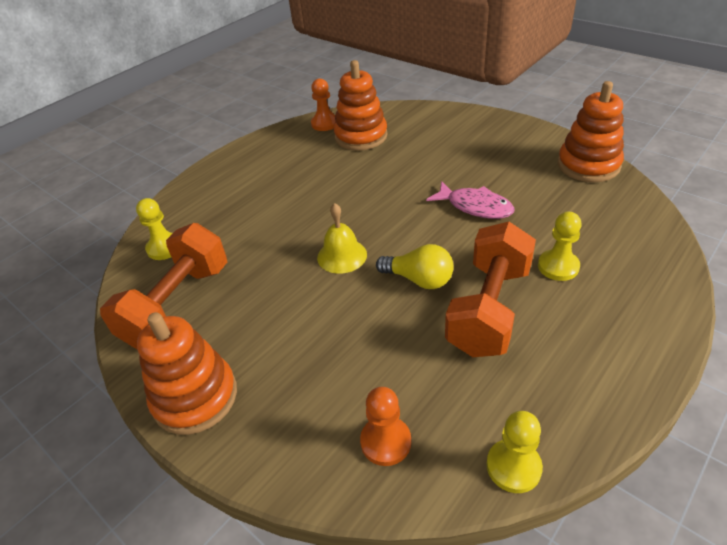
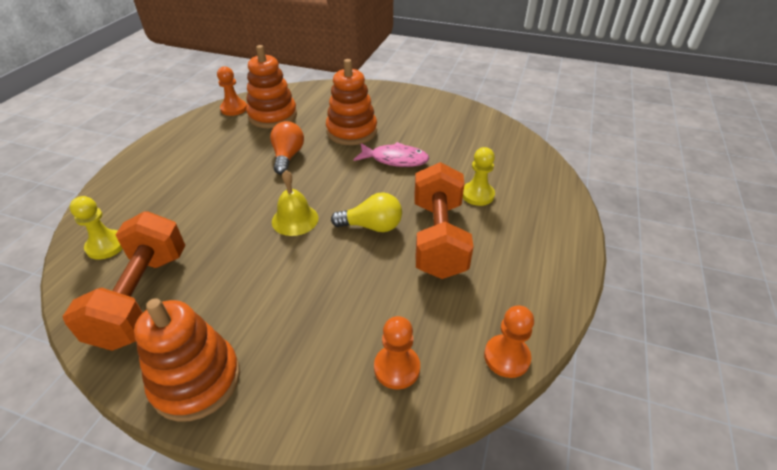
camera: 25 degrees left, 0 degrees up
yellow pawn [486,411,543,493] -> orange pawn [484,305,534,378]
orange stacking toy [558,81,624,182] -> orange stacking toy moved to [326,59,377,145]
none -> orange light bulb [270,121,304,175]

